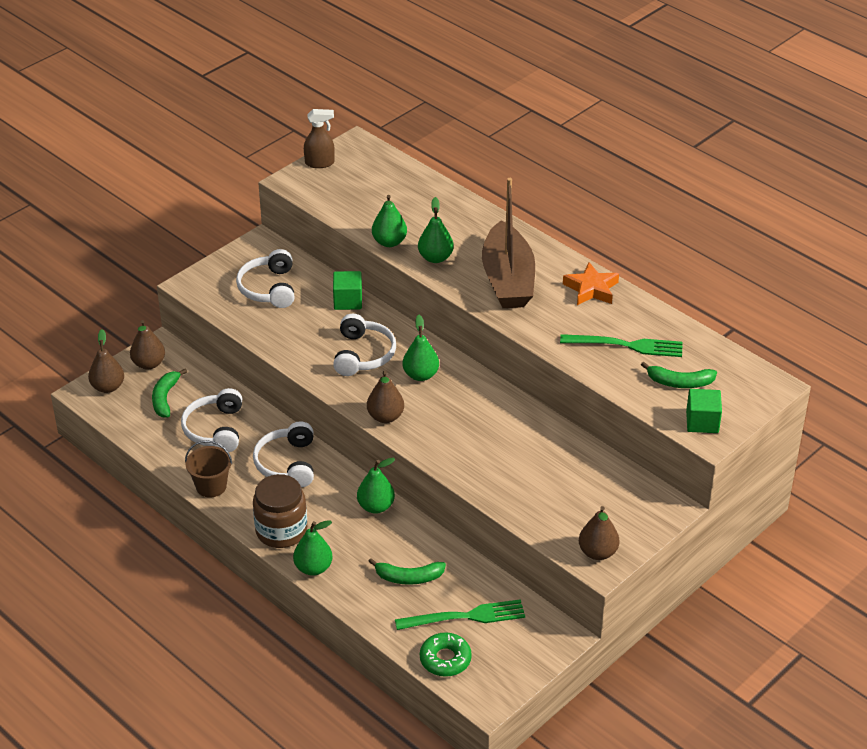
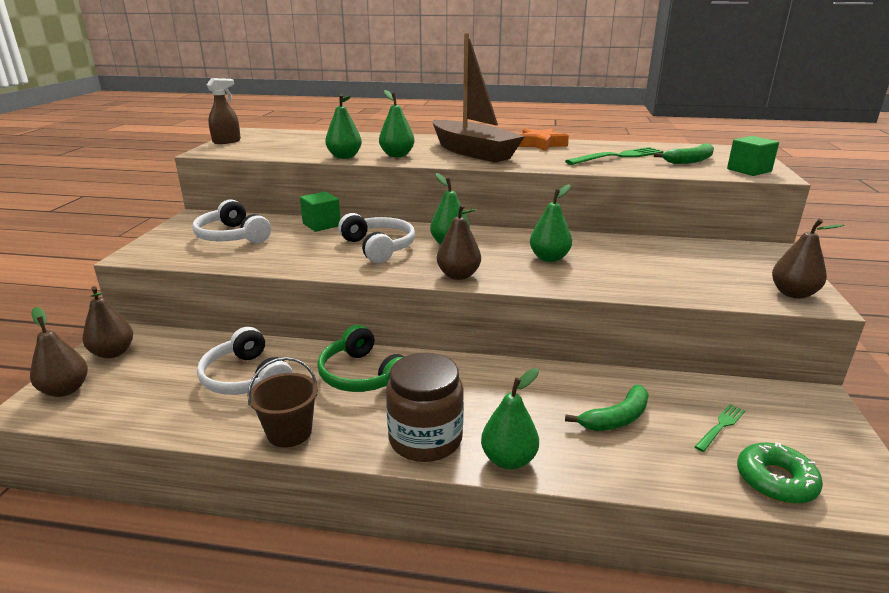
camera: 35 degrees left, 15 degrees down
green banana [152,368,187,417] -> none
white headphones [253,421,314,487] -> green headphones [318,325,404,392]
green pear [357,458,395,514] -> green pear moved to [530,184,572,262]
green fork [395,599,525,630] -> green fork [695,404,745,452], size x0.53

